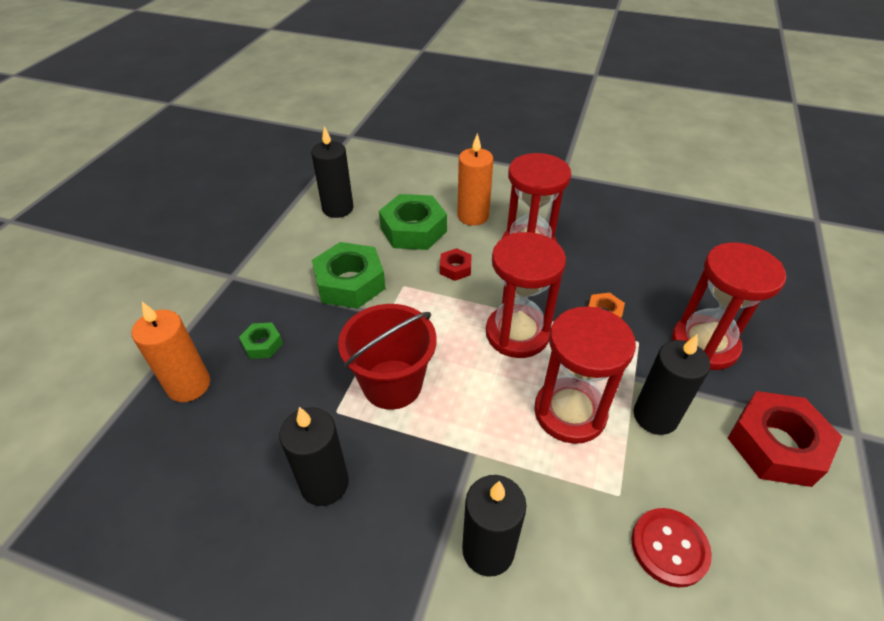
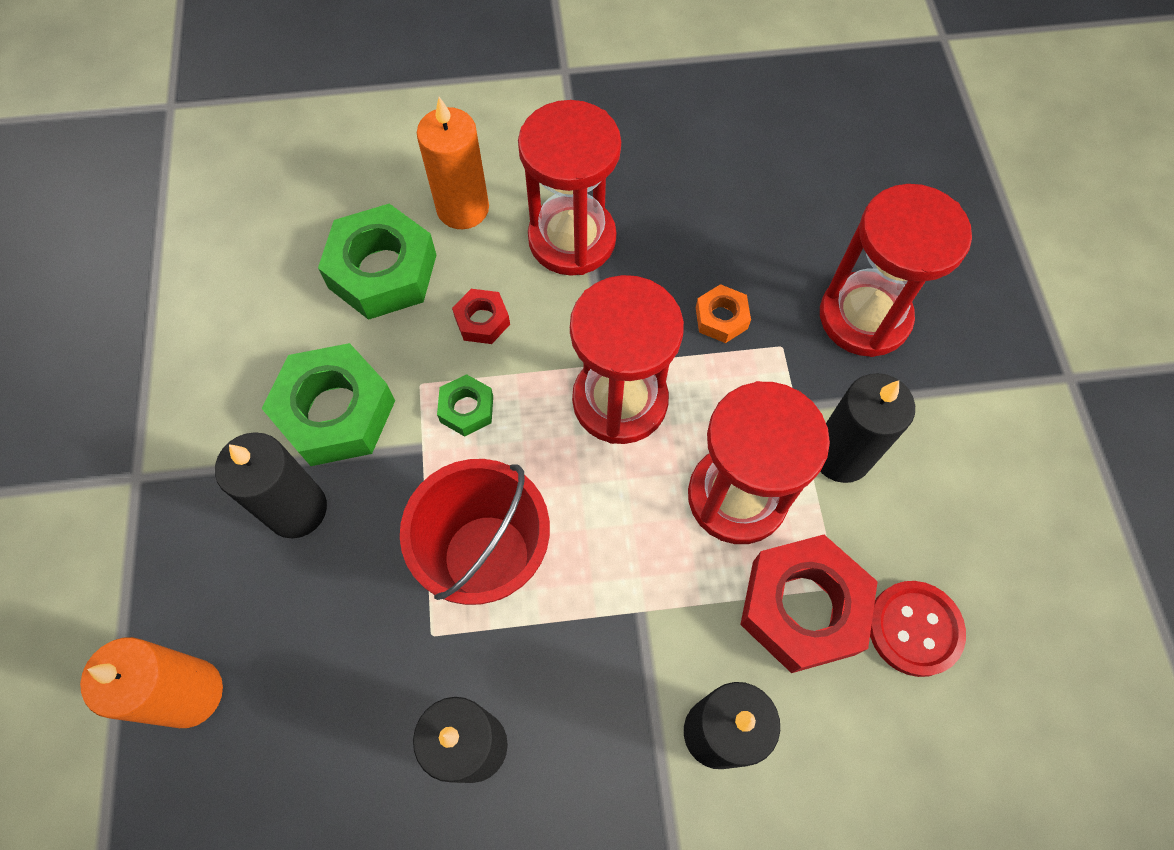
camera: 25 degrees left, 20 degrees up
green nut [239,322,283,359] -> green nut moved to [437,374,493,437]
black candle [311,126,354,218] -> black candle moved to [215,432,327,538]
red nut [728,391,842,487] -> red nut moved to [740,535,878,673]

